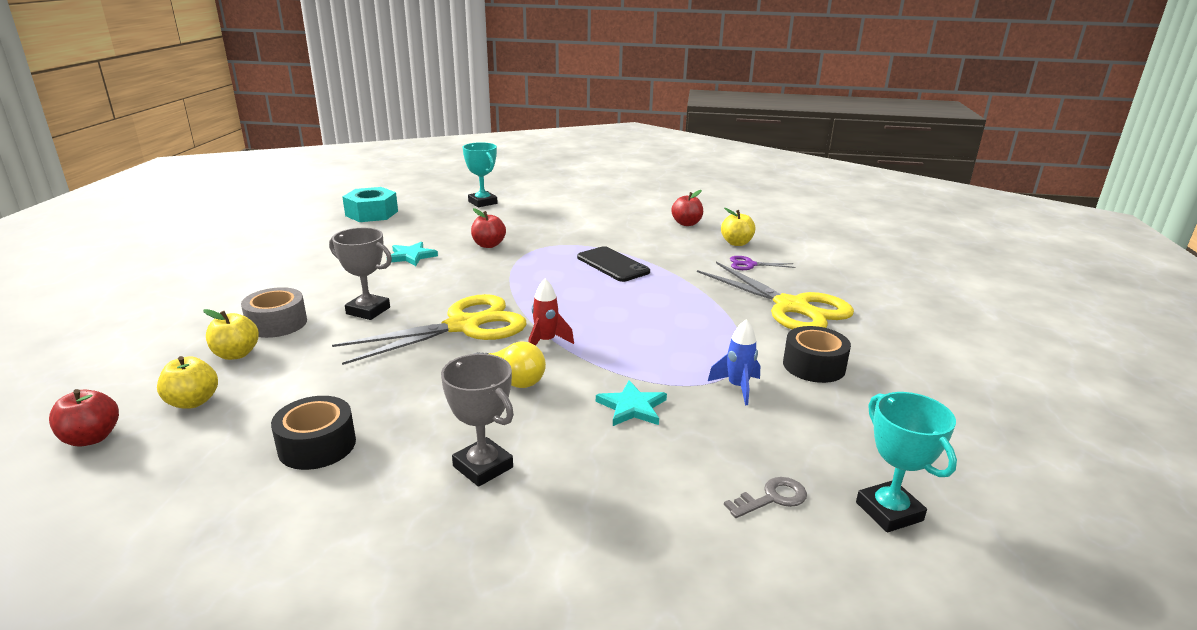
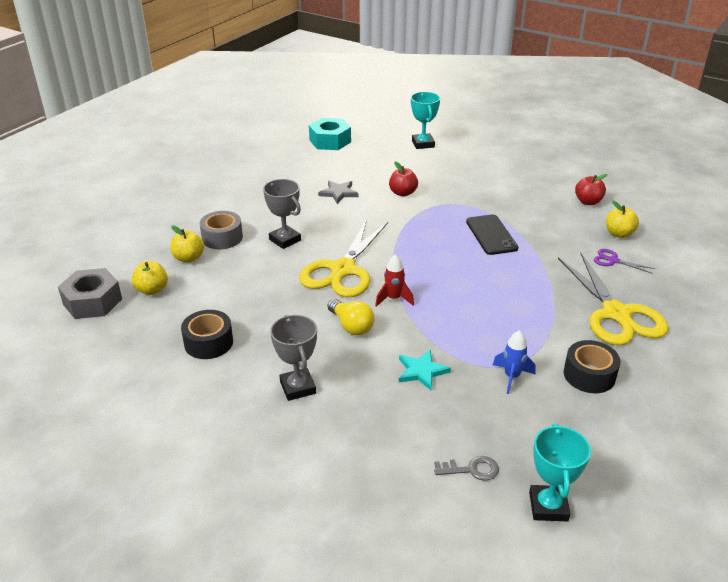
camera: 25 degrees right, 10 degrees up
red apple [49,389,119,447] -> grey nut [58,268,122,319]
yellow scissors [332,294,526,365] -> yellow scissors turned 120 degrees clockwise [299,219,388,297]
turquoise star [391,242,438,266] -> grey star [318,181,358,204]

